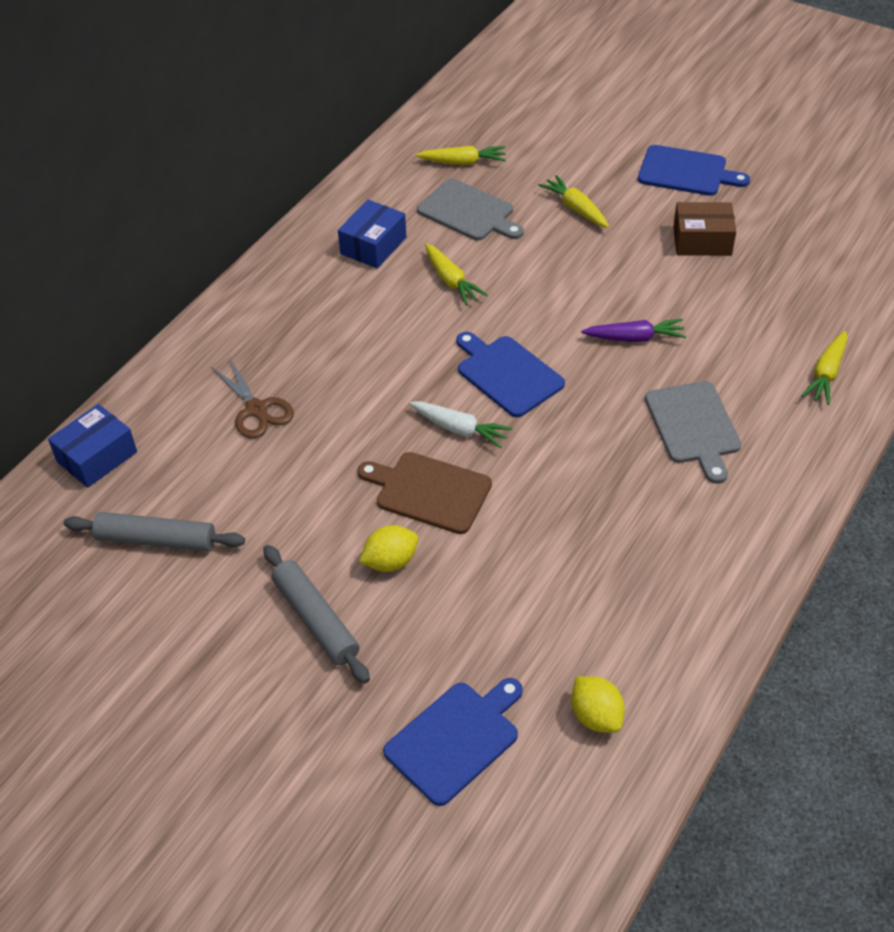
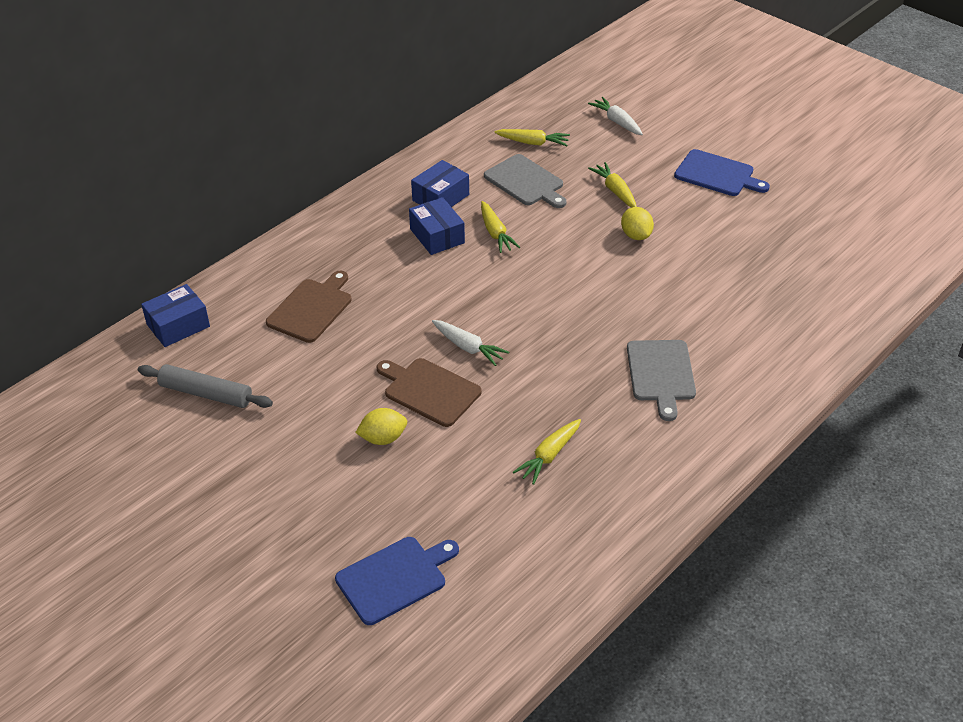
camera: 10 degrees right, 5 degrees down
brown scissors [211,358,294,439] -> brown cutting board [266,271,352,343]
grey rolling pin [263,545,370,684] -> none
blue cutting board [456,332,565,417] -> none
yellow lemon [571,676,625,733] -> yellow lemon moved to [621,207,654,240]
purple carrot [581,319,686,342] -> none
brown box [673,202,736,256] -> none
yellow carrot [801,331,847,405] -> yellow carrot moved to [513,419,581,485]
none -> blue box [409,197,465,255]
none -> white carrot [588,97,643,135]

